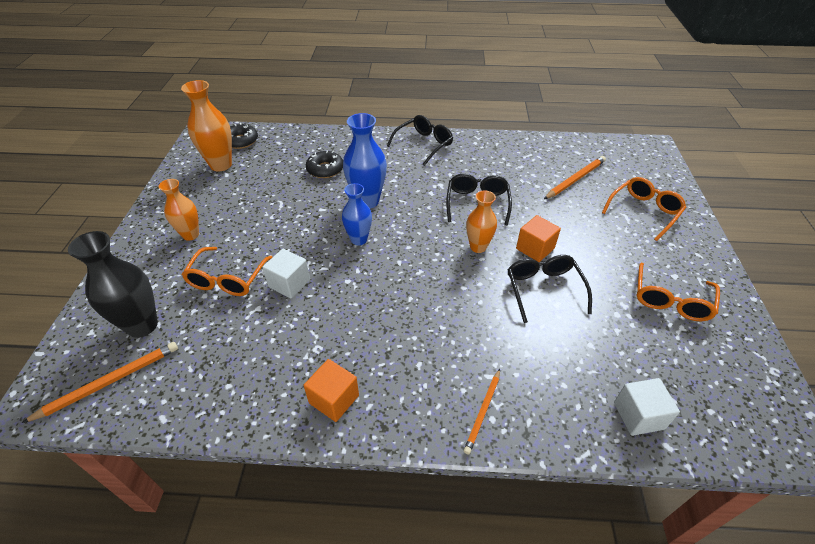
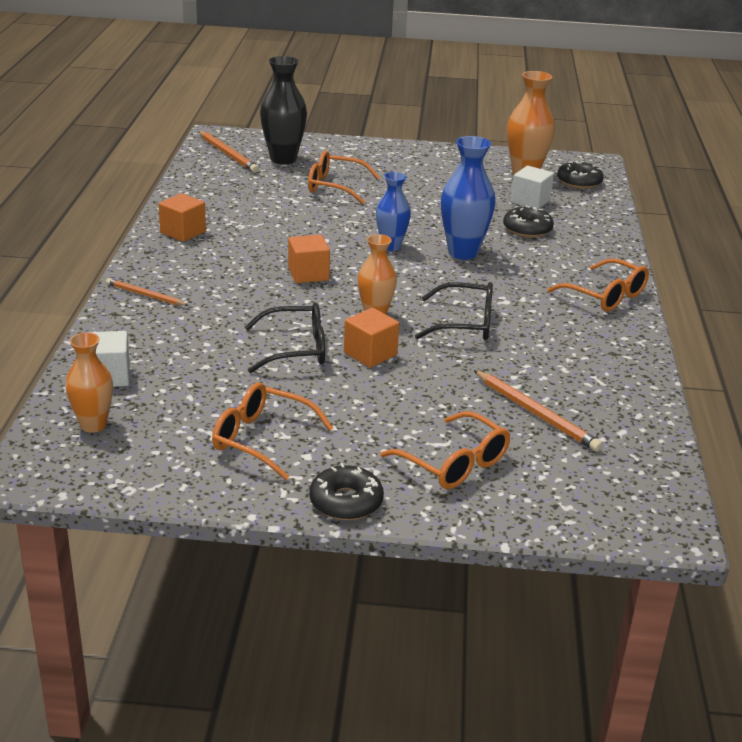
camera: 90 degrees right, 15 degrees down
orange vase [159,179,199,241] -> orange vase moved to [65,333,113,433]
white cube [262,249,310,298] -> white cube moved to [511,166,554,209]
black glasses [387,115,453,166] -> orange glasses [547,258,649,312]
none -> orange cube [288,235,330,283]
none -> black donut [309,463,384,520]

